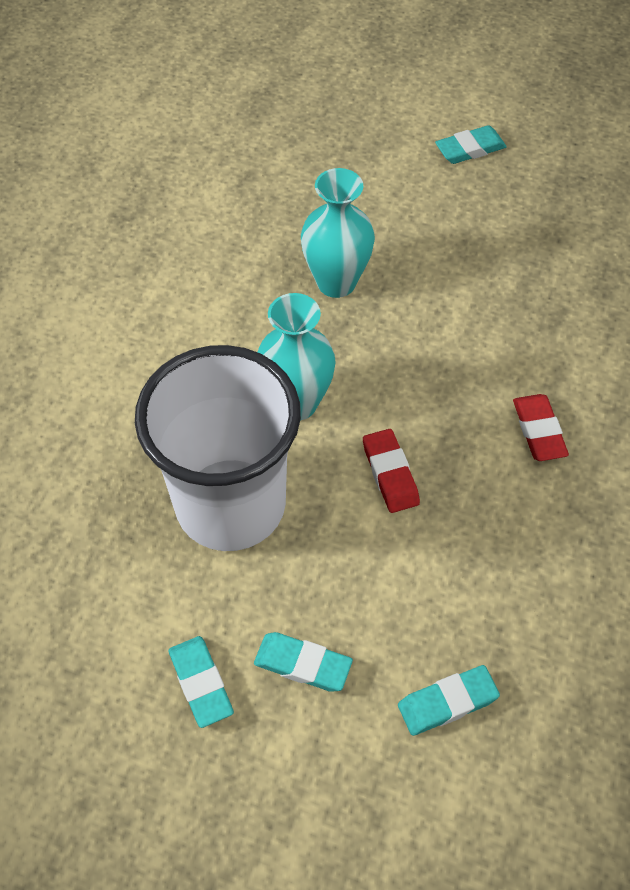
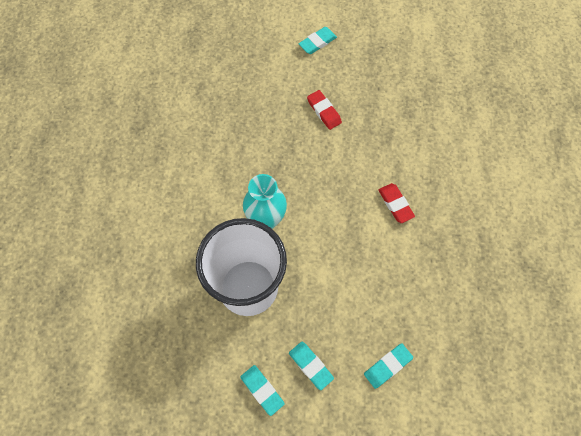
camera: 15 degrees left, 10 degrees up
turquoise eraser [254,632,353,692] -> turquoise eraser turned 45 degrees clockwise [289,342,334,390]
turquoise vase [301,168,375,298] -> none
red eraser [363,429,420,513] -> red eraser moved to [307,90,342,130]

